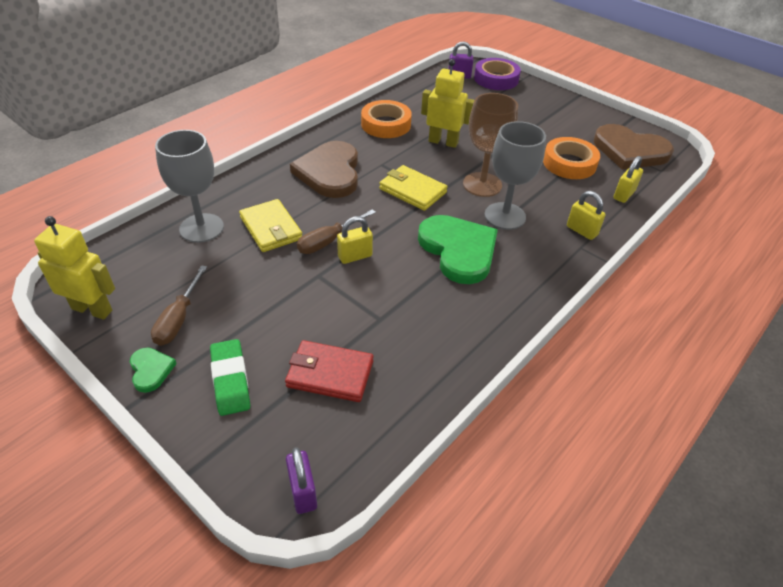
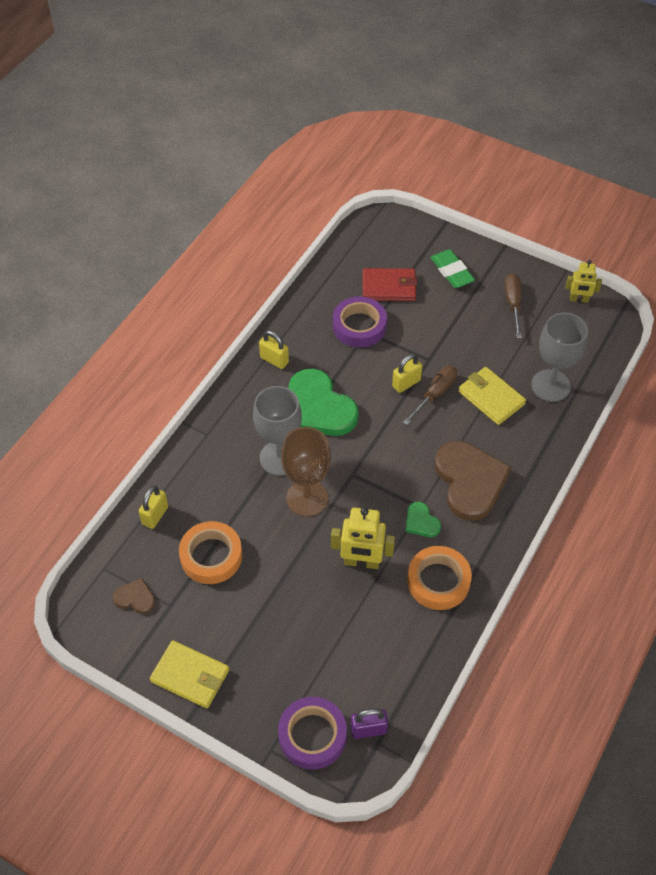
camera: 170 degrees right, 10 degrees up
yellow robot [34,216,115,320] -> yellow robot [565,260,602,303], size x0.63
green heart [130,348,177,393] -> green heart moved to [406,502,441,537]
purple padlock [286,447,317,514] -> none
yellow wallet [379,165,448,211] -> yellow wallet moved to [150,640,229,708]
yellow padlock [567,191,605,240] -> yellow padlock moved to [259,331,289,369]
brown heart [594,124,674,170] -> brown heart [112,578,155,614], size x0.46
none -> purple tape [333,297,387,348]

